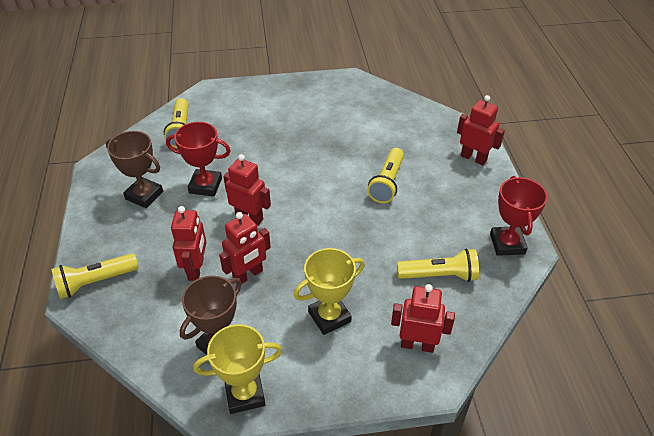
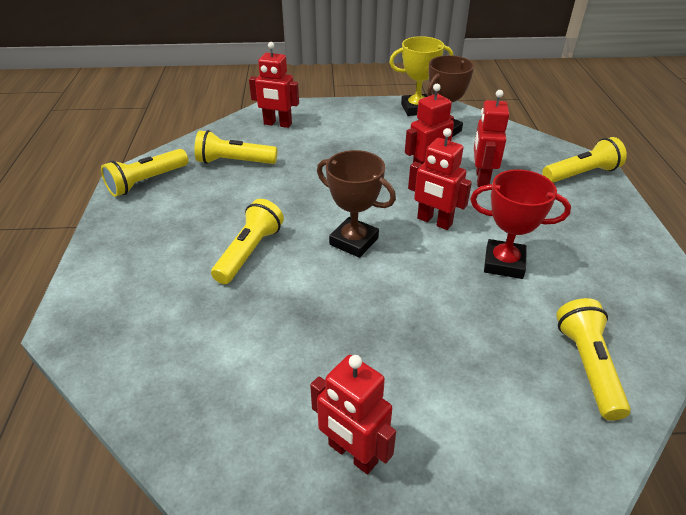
camera: 175 degrees left, 5 degrees down
brown trophy [106,131,163,208] -> brown trophy moved to [317,150,396,258]
yellow trophy [294,248,365,335] -> none
red robot [457,95,505,165] -> red robot moved to [310,355,396,474]
red trophy [490,176,548,256] -> yellow flashlight [101,149,188,197]

